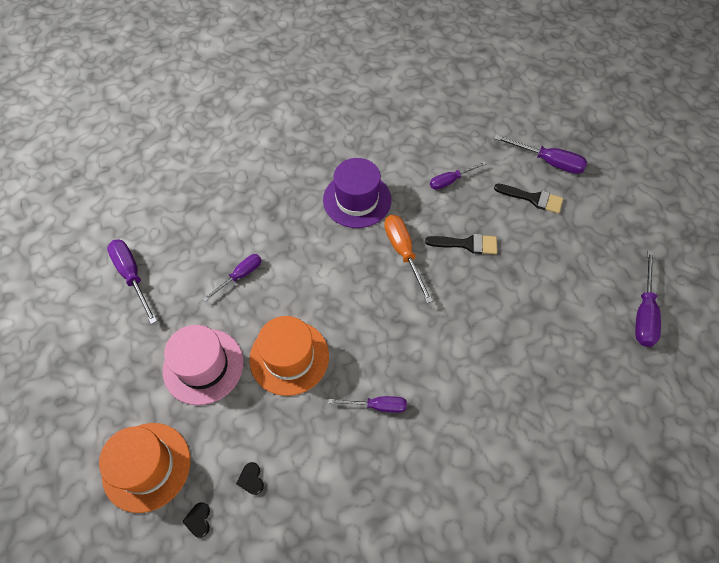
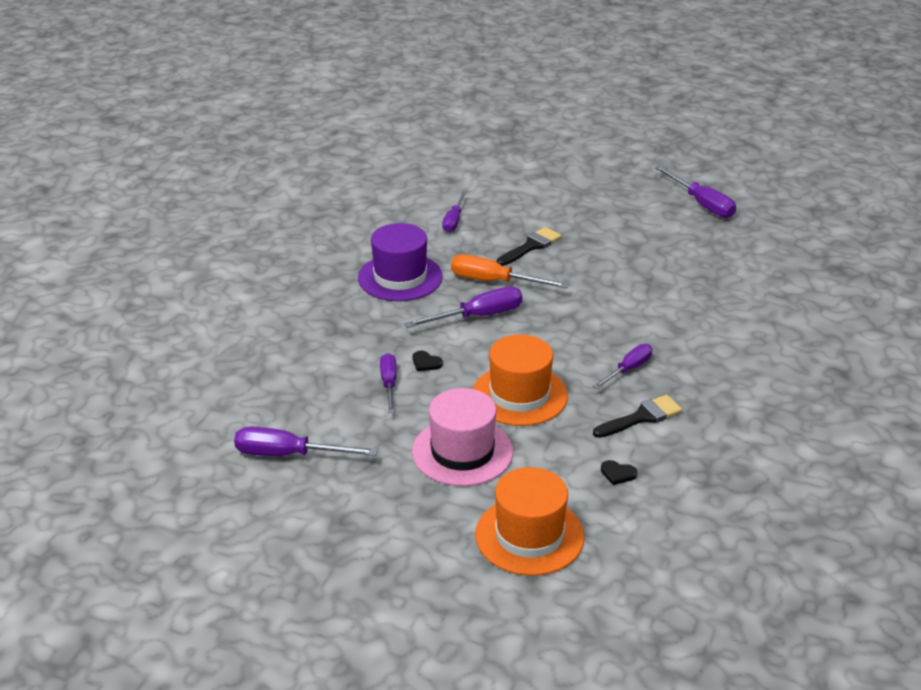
camera: 50 degrees left, 25 degrees down
black heart [182,502,210,538] -> black heart moved to [413,351,443,371]
purple screwdriver [494,135,587,174] -> purple screwdriver moved to [404,287,522,328]
black brush [494,184,563,214] -> black brush moved to [593,395,682,438]

